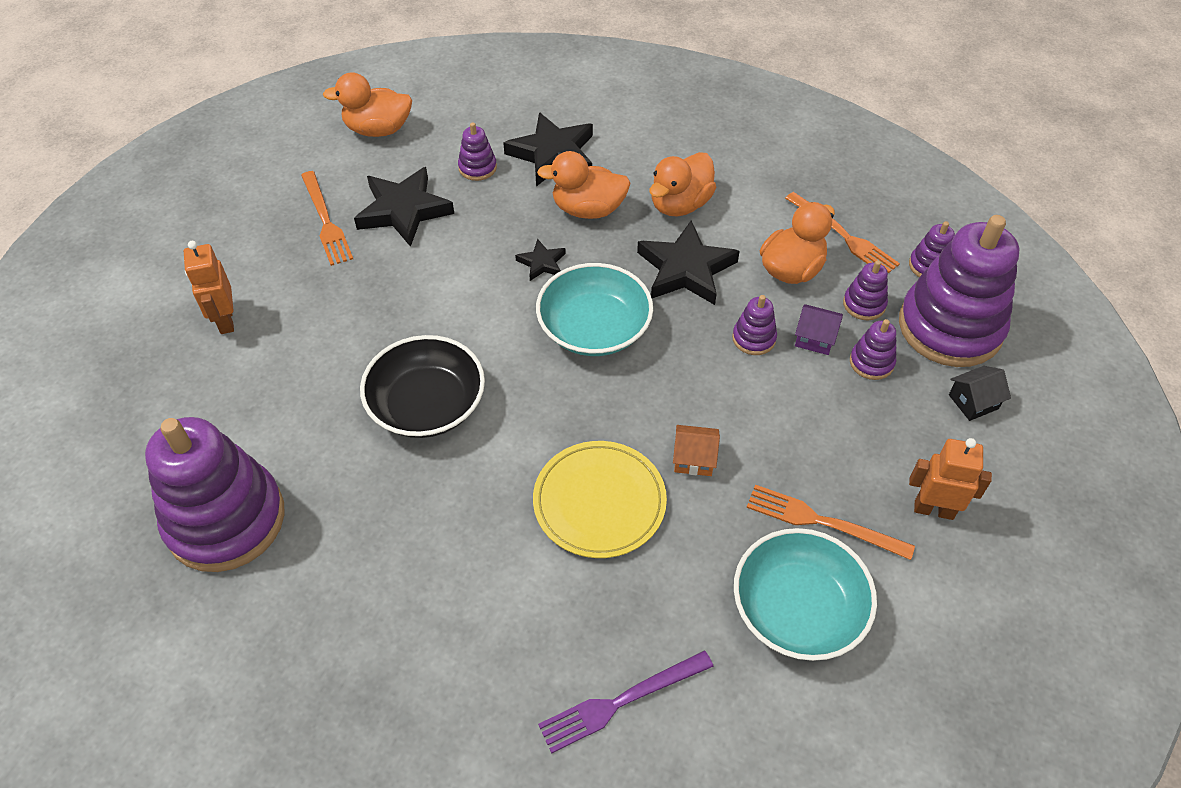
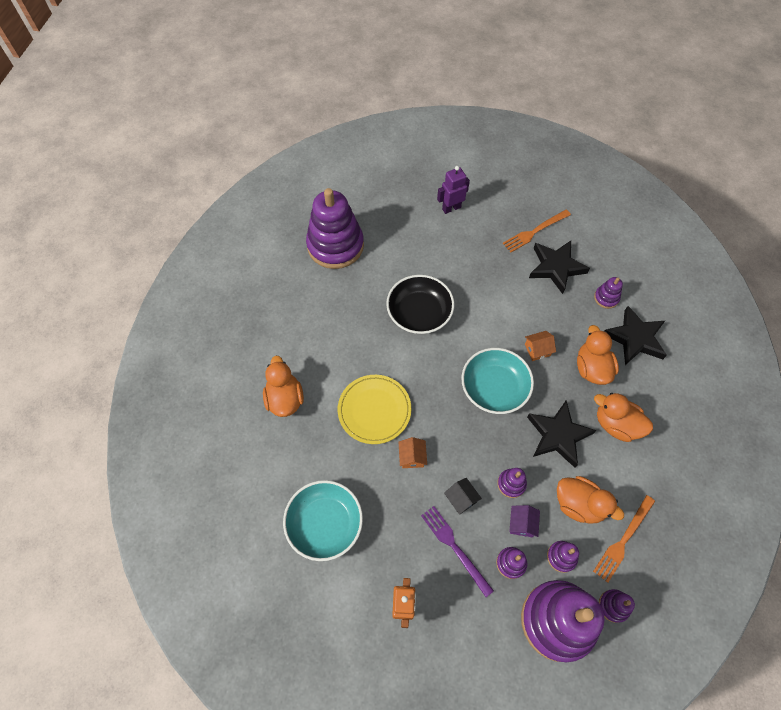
camera: 80 degrees right, 10 degrees up
orange robot [184,241,234,334] -> purple robot [437,166,470,214]
orange duck [323,72,412,137] -> orange duck moved to [263,356,304,417]
black star [515,239,566,281] -> orange house [525,331,556,361]
purple fork [538,650,714,754] -> purple fork moved to [421,506,494,597]
orange fork [747,485,915,560] -> none
black house [949,366,1011,421] -> black house moved to [444,478,482,515]

